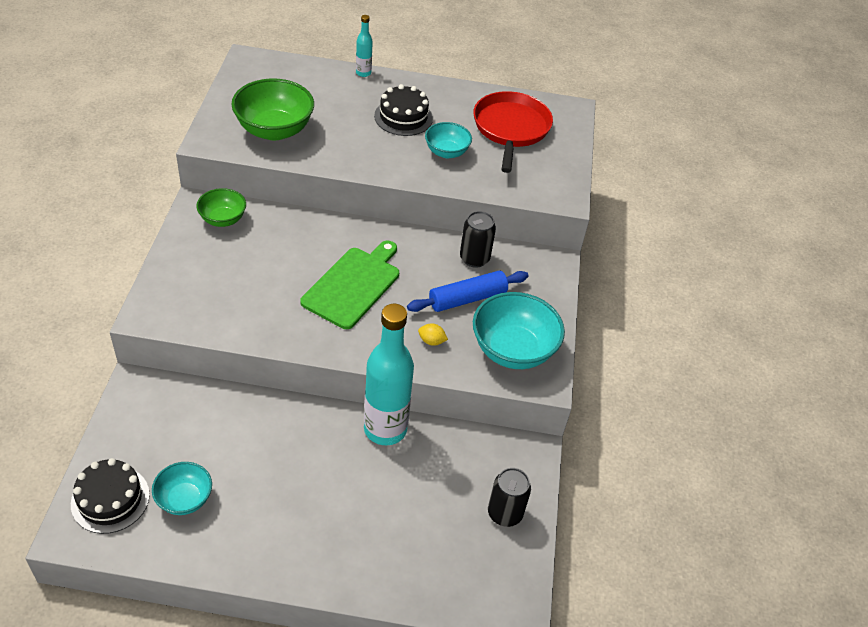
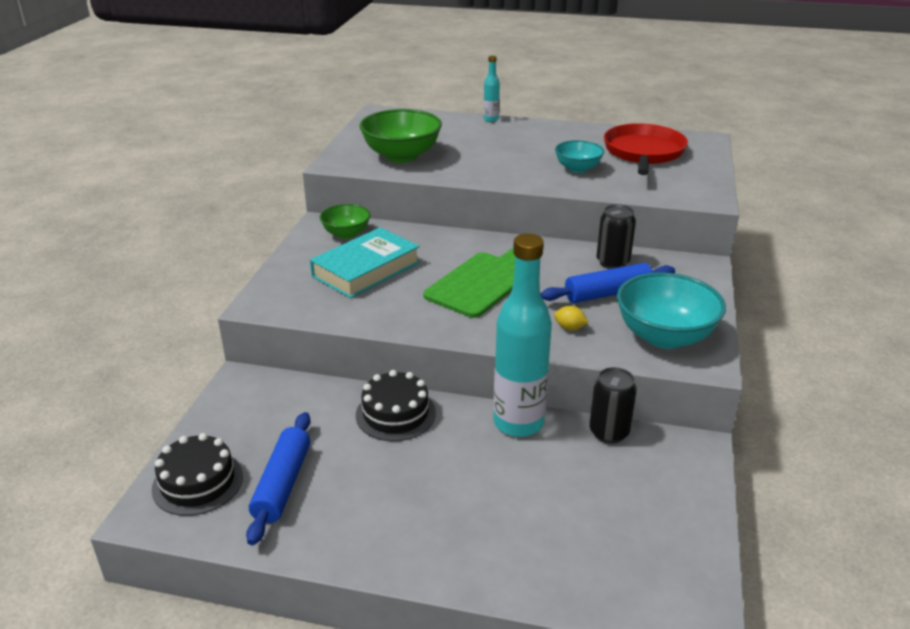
camera: 10 degrees right, 15 degrees down
turquoise bowl [152,462,212,515] -> blue rolling pin [246,412,311,545]
black cake [374,84,433,136] -> black cake moved to [356,370,436,441]
black can [488,468,531,527] -> black can moved to [589,367,637,444]
none -> turquoise book [310,227,420,298]

